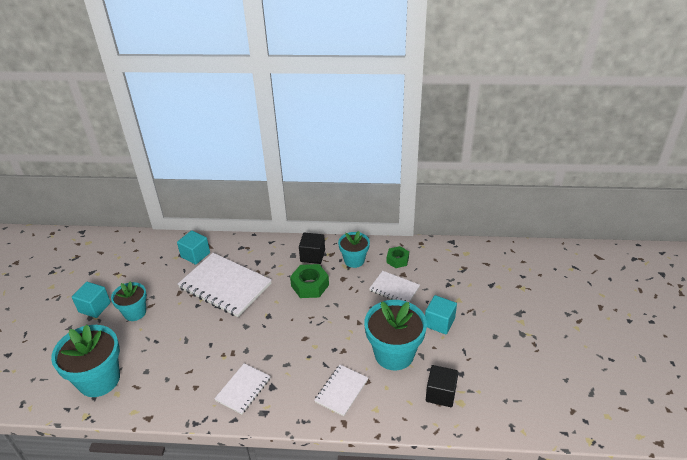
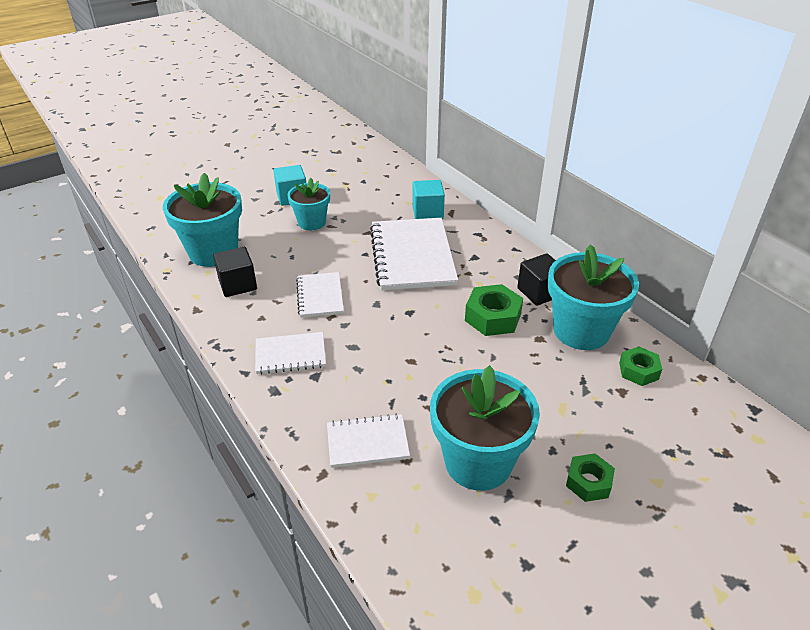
camera: 50 degrees right, 0 degrees up
turquoise flower pot [338,231,370,268] -> turquoise flower pot [548,244,639,350], size x1.66
white notebook [369,271,420,302] -> white notebook moved to [296,272,344,318]
turquoise cube [425,295,457,335] -> green nut [566,453,615,502]
black cube [426,365,458,407] -> black cube moved to [213,247,257,297]

